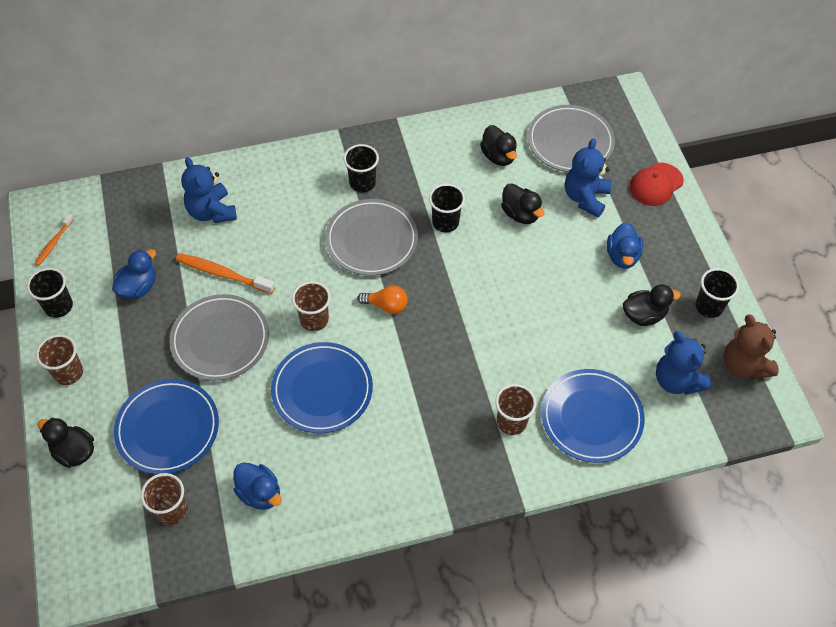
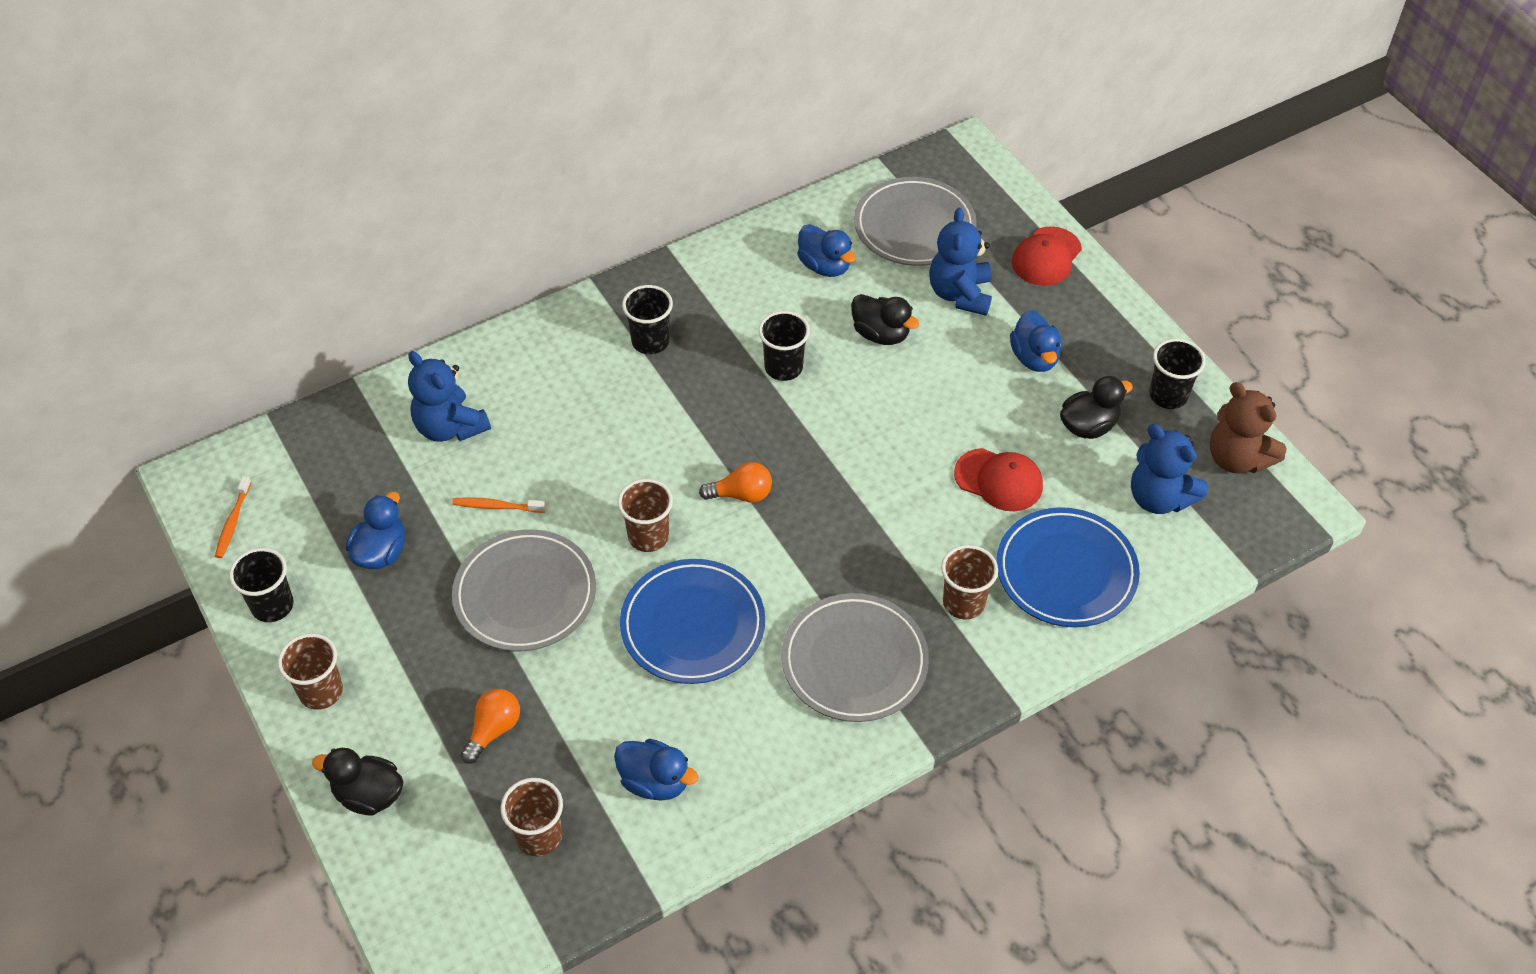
camera: 15 degrees left, 5 degrees down
blue plate [114,379,219,474] -> orange light bulb [461,689,520,764]
orange toothbrush [176,253,275,294] -> orange toothbrush [452,497,545,513], size x0.60
grey plate [325,199,418,276] -> grey plate moved to [781,593,929,722]
black duck [480,125,517,166] -> blue duck [797,224,856,277]
none -> red cap [954,448,1043,511]

